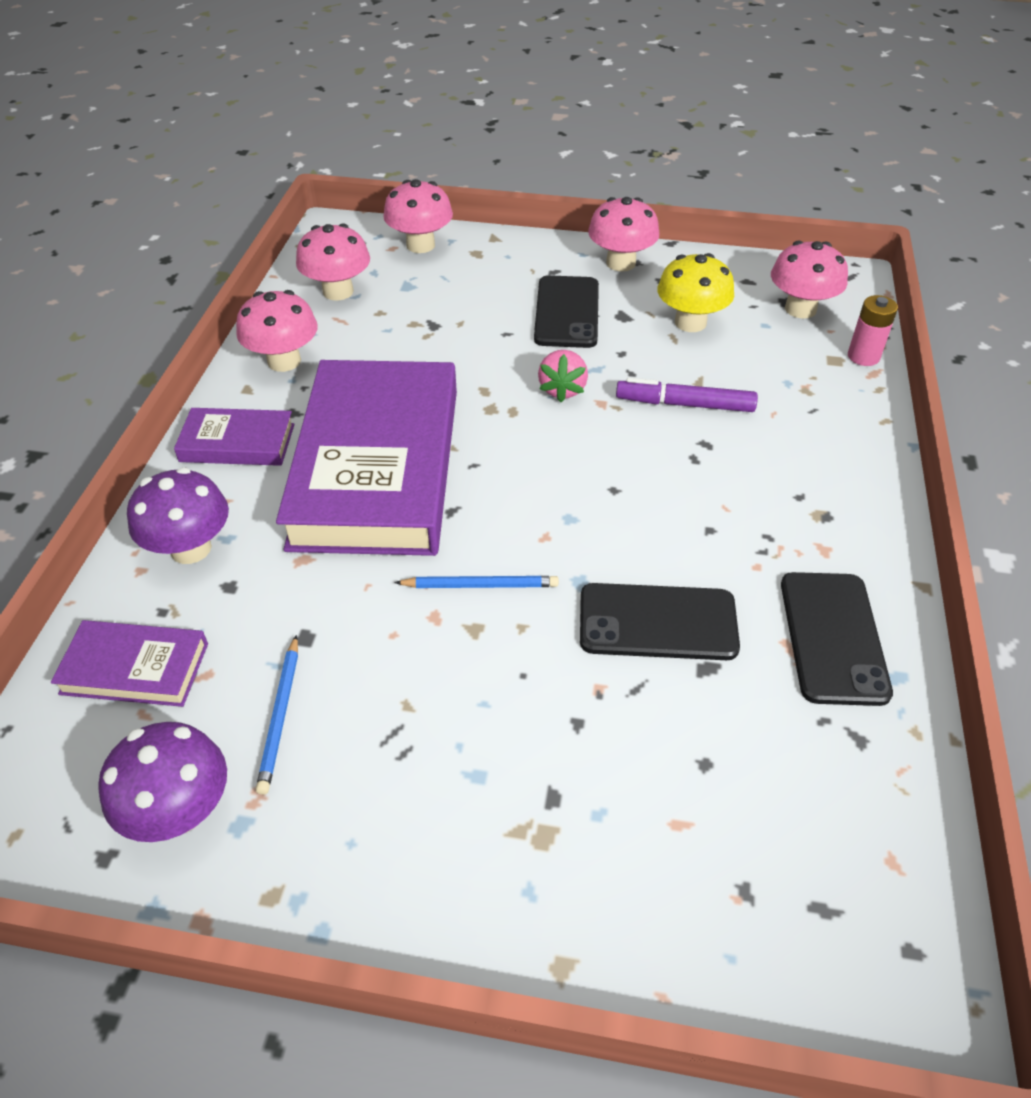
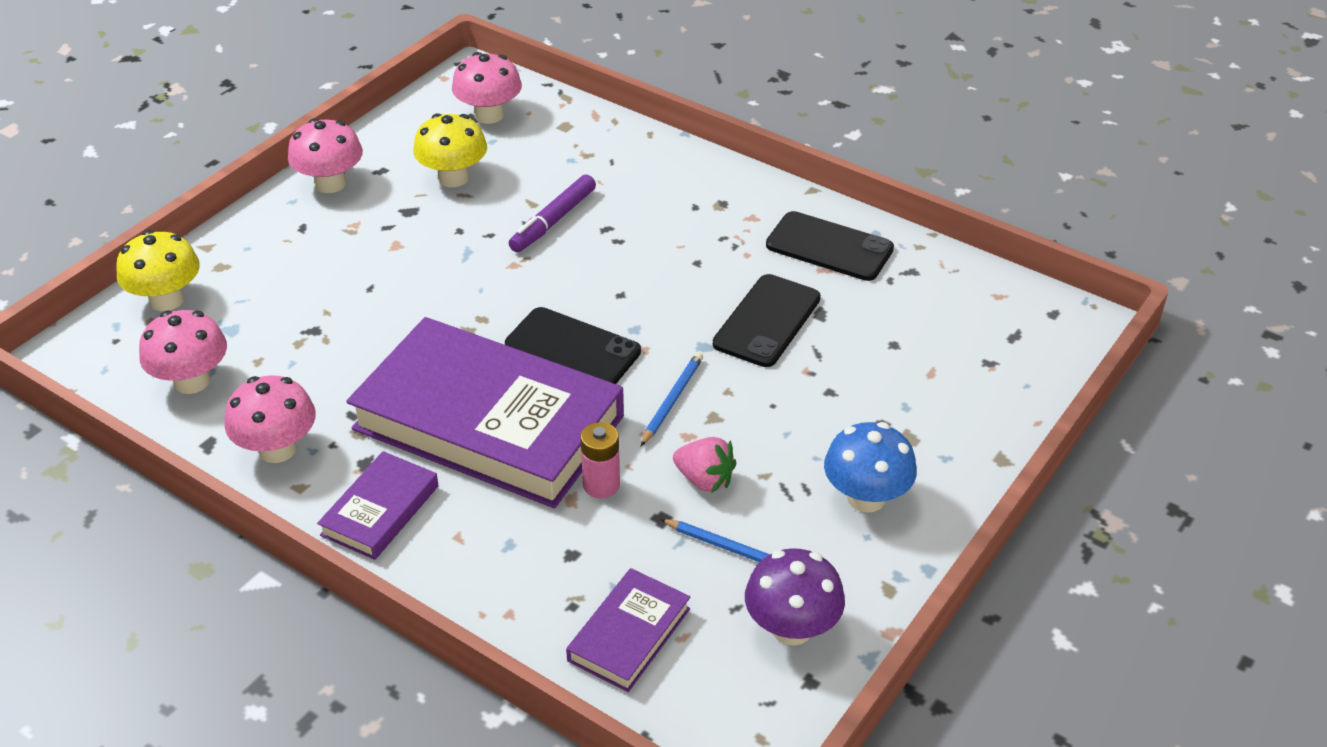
camera: 65 degrees left, 5 degrees down
purple mushroom [127,467,229,564] -> none
pink mushroom [383,179,453,253] -> yellow mushroom [116,230,200,311]
black phone [534,275,599,348] -> black phone moved to [505,307,641,384]
pink strawberry [538,350,588,402] -> pink strawberry moved to [673,437,737,493]
pink battery [848,295,898,366] -> pink battery moved to [580,422,620,498]
none -> blue mushroom [824,422,917,513]

